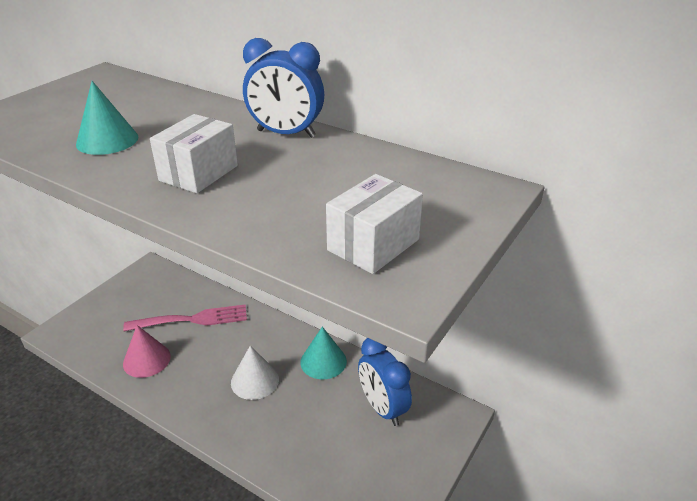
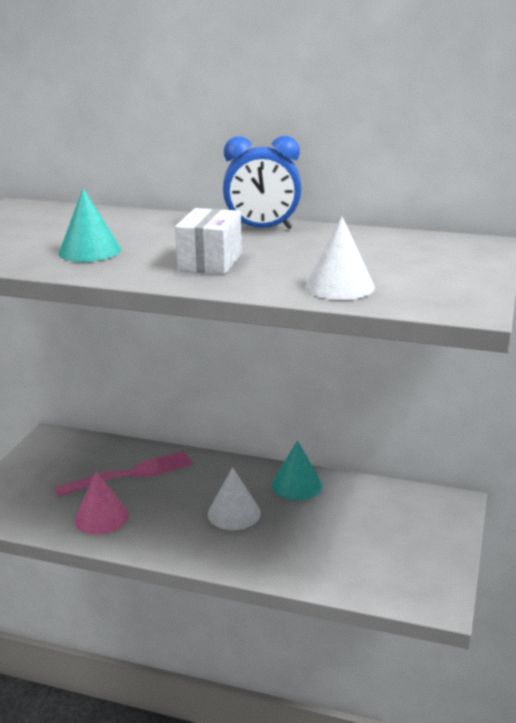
camera: 15 degrees left, 10 degrees down
white box [326,174,423,274] -> none
blue clock [358,338,412,426] -> none
none -> white cone [305,216,375,300]

